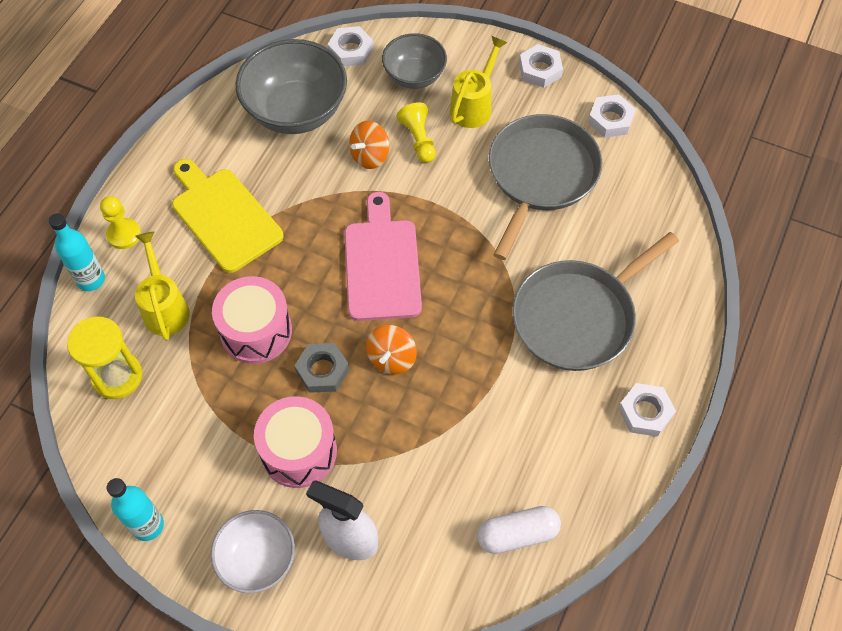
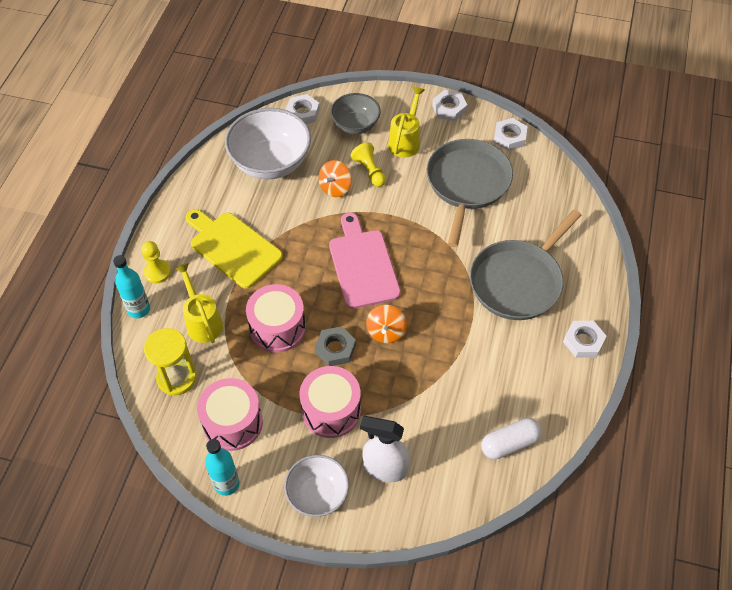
camera: 10 degrees left, 5 degrees down
grey bowl [235,39,347,134] -> white bowl [225,108,311,179]
none -> pink drum [197,378,263,451]

